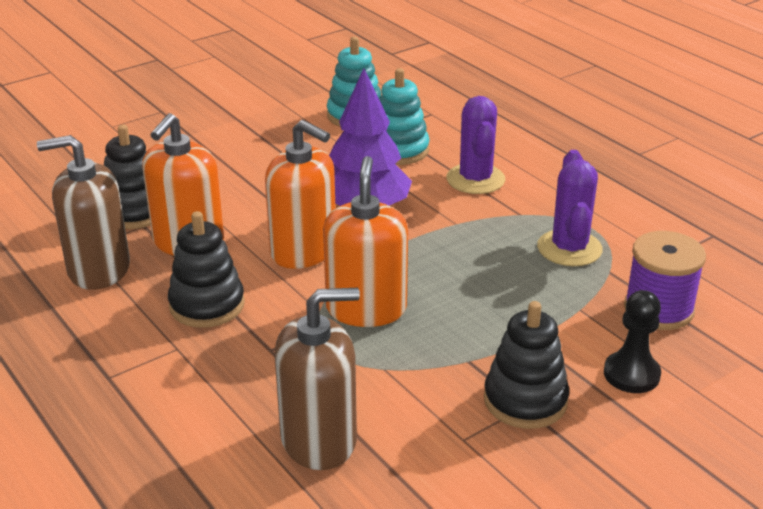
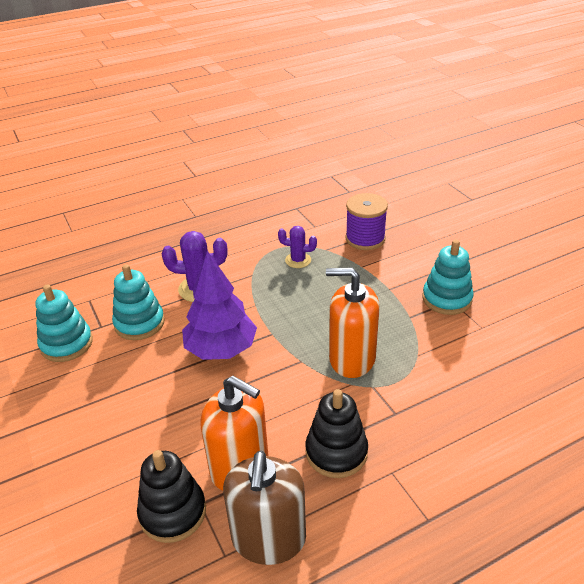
camera: 80 degrees left, 5 degrees up
orange soap dispenser [265,120,336,269] -> none
brown soap dispenser [275,288,360,470] -> none
black stacking toy [484,301,569,429] -> turquoise stacking toy [423,240,474,315]
purple cactus [537,150,603,266] -> purple cactus [278,226,317,268], size x0.63
black pawn [604,290,661,393] -> none

